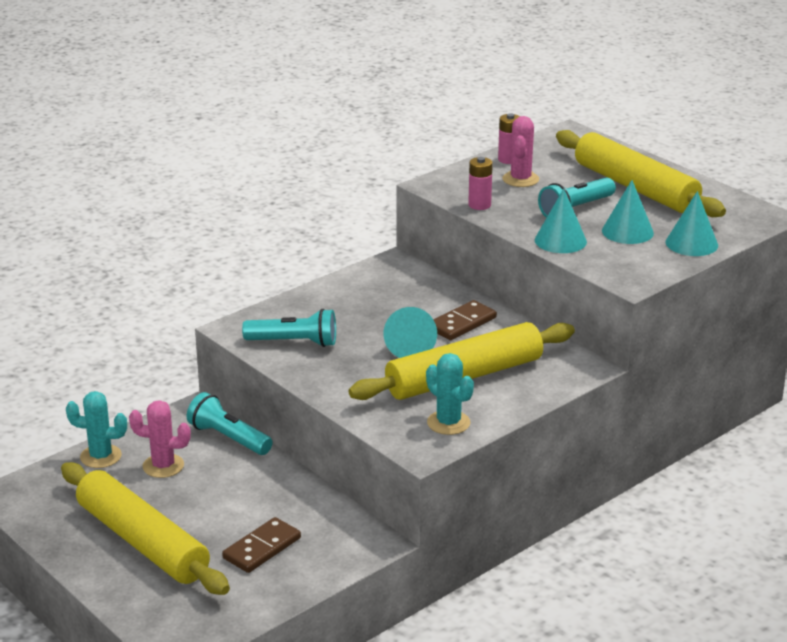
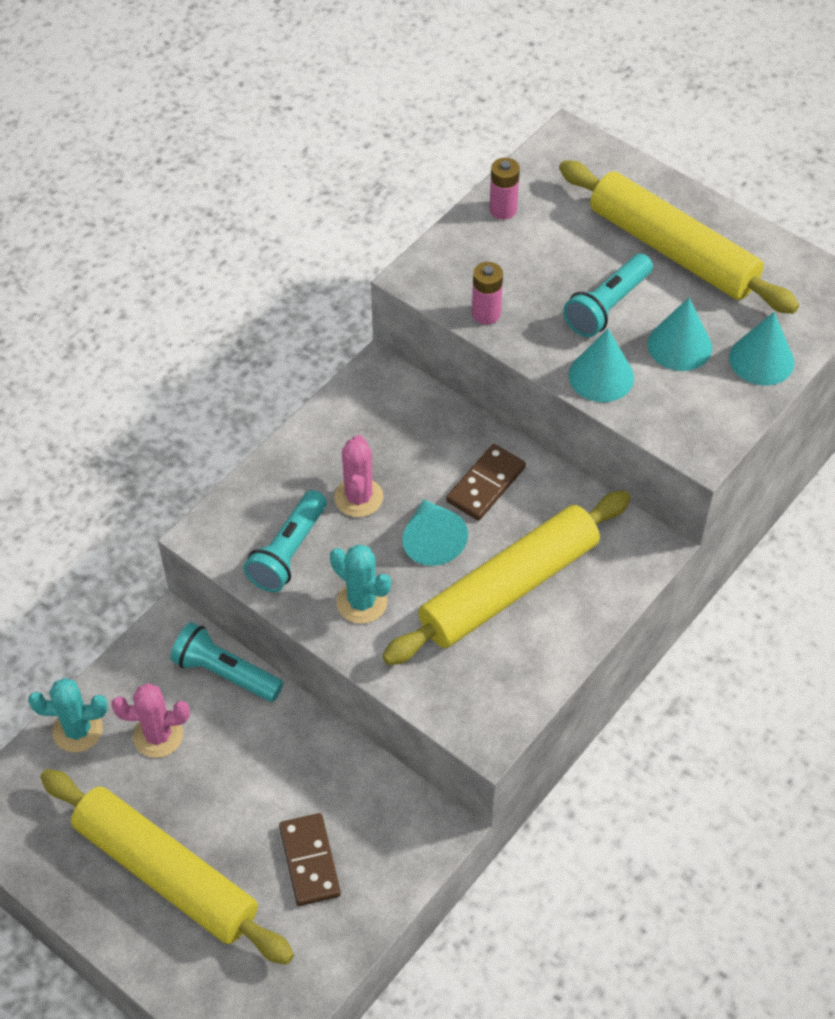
camera: 10 degrees left, 25 degrees up
brown domino [222,517,301,573] -> brown domino turned 45 degrees counterclockwise [279,813,341,906]
turquoise flashlight [242,309,336,347] -> turquoise flashlight turned 120 degrees clockwise [244,490,327,592]
turquoise cactus [426,353,474,435] -> turquoise cactus moved to [330,544,391,624]
pink cactus [503,116,539,187] -> pink cactus moved to [334,435,383,517]

